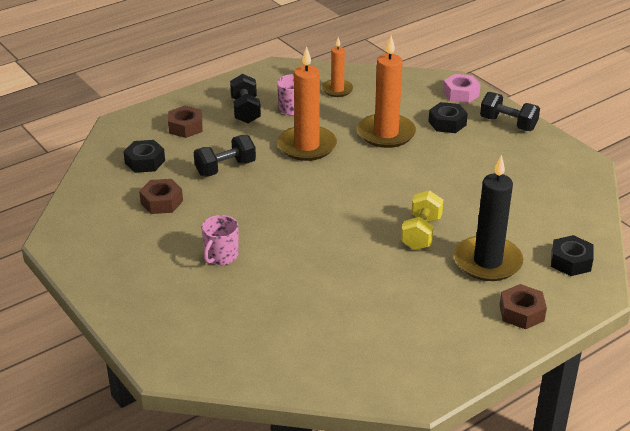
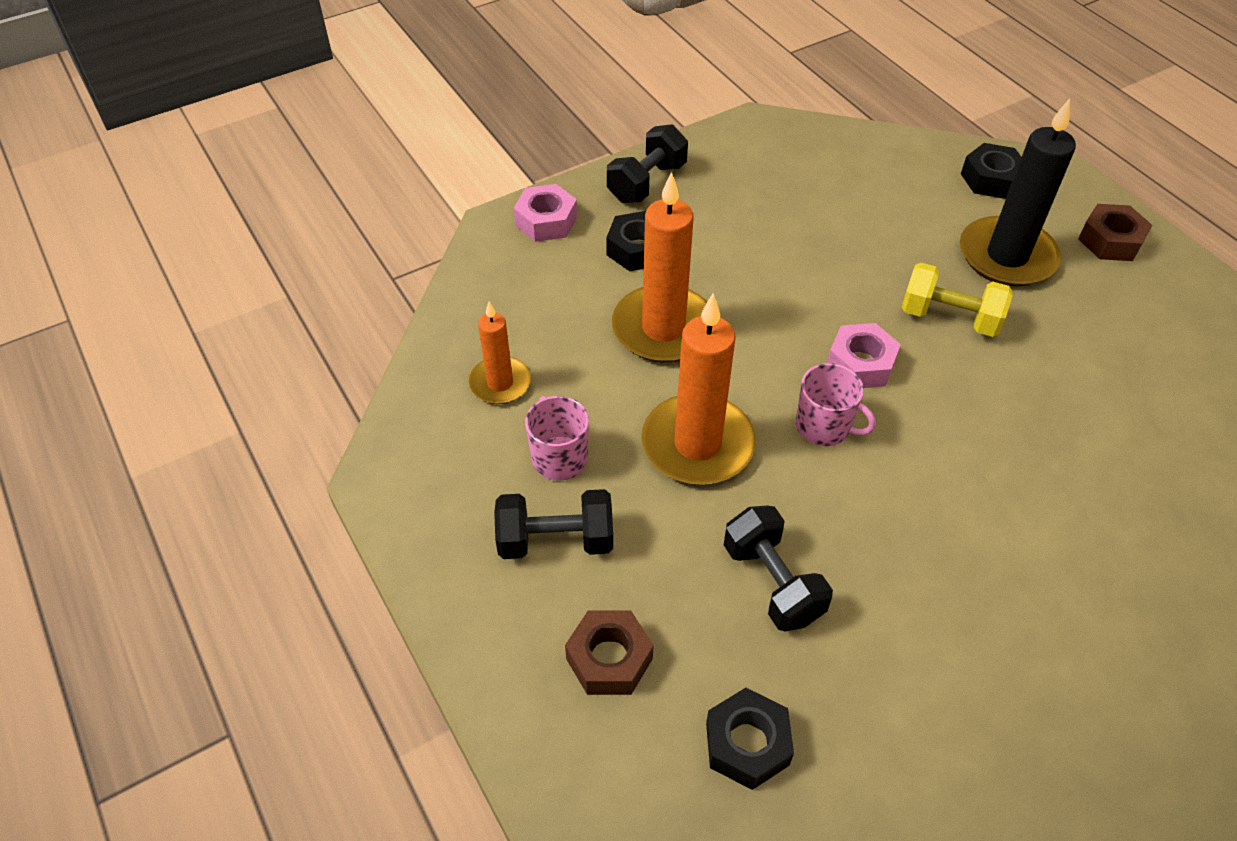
camera: 85 degrees left, 15 degrees up
brown nut [139,179,183,214] -> none
pink mug [202,215,238,265] -> pink mug moved to [796,363,876,446]
none -> pink nut [827,323,901,388]

